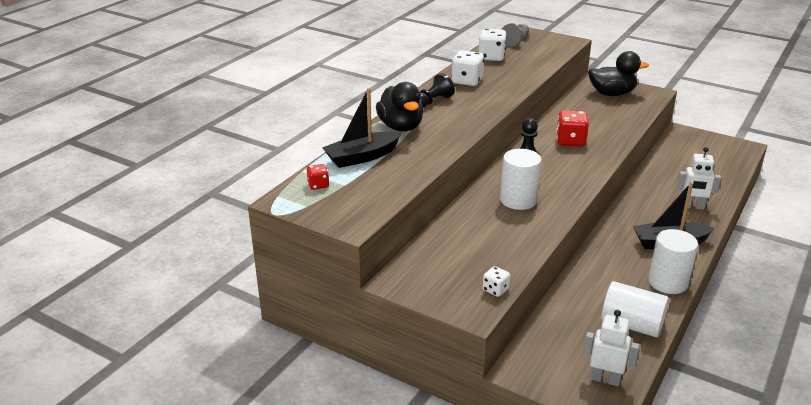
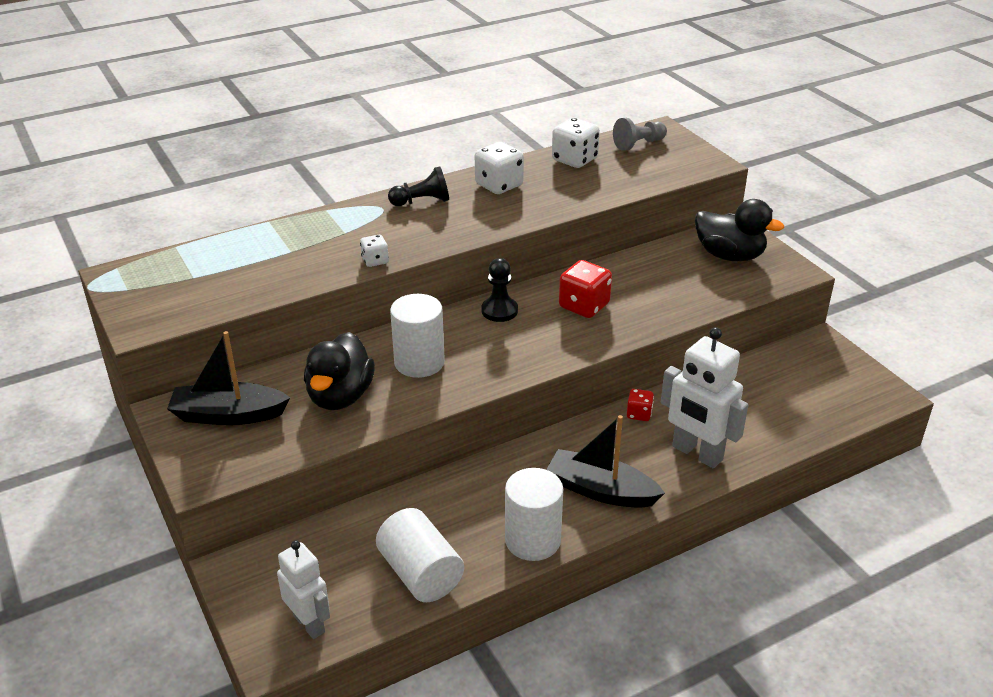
camera: 30 degrees right, 5 degrees up
red dice [307,164,329,190] -> red dice moved to [627,389,654,421]
black boat [322,88,401,168] -> black boat moved to [167,331,290,425]
black duck [376,82,424,132] -> black duck moved to [304,332,375,410]
white dice [483,266,510,297] -> white dice moved to [360,235,389,267]
white robot [677,147,721,210] -> white robot [661,327,748,468], size x1.52

